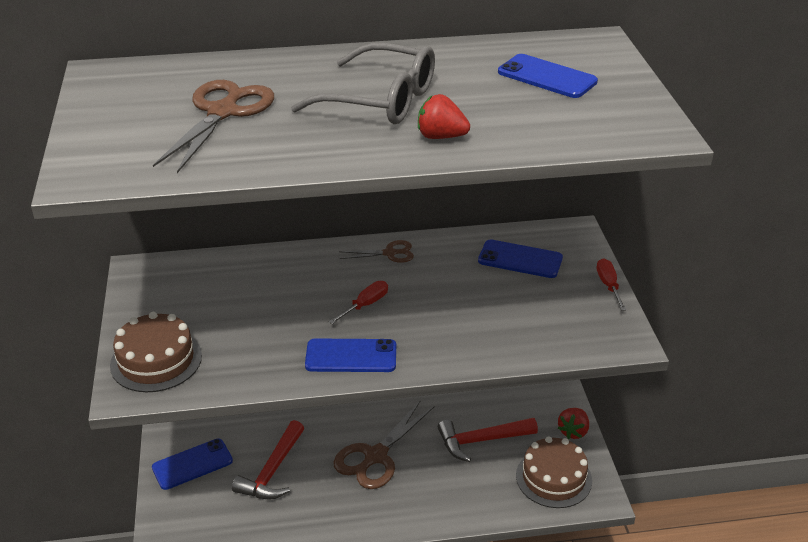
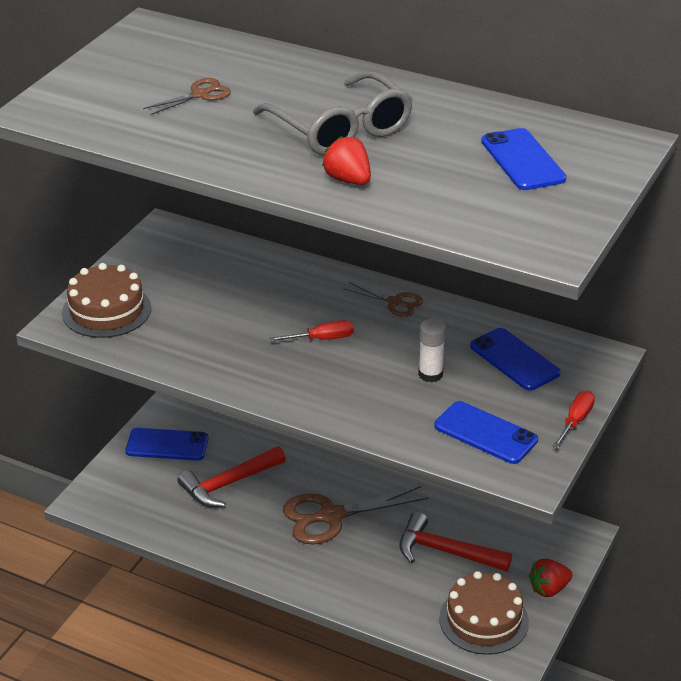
camera: 35 degrees right, 0 degrees up
brown scissors [153,80,274,173] -> brown scissors [143,78,231,115], size x0.53
blue phone [305,339,396,372] -> blue phone moved to [434,401,538,464]
none -> white glue stick [418,319,446,383]

